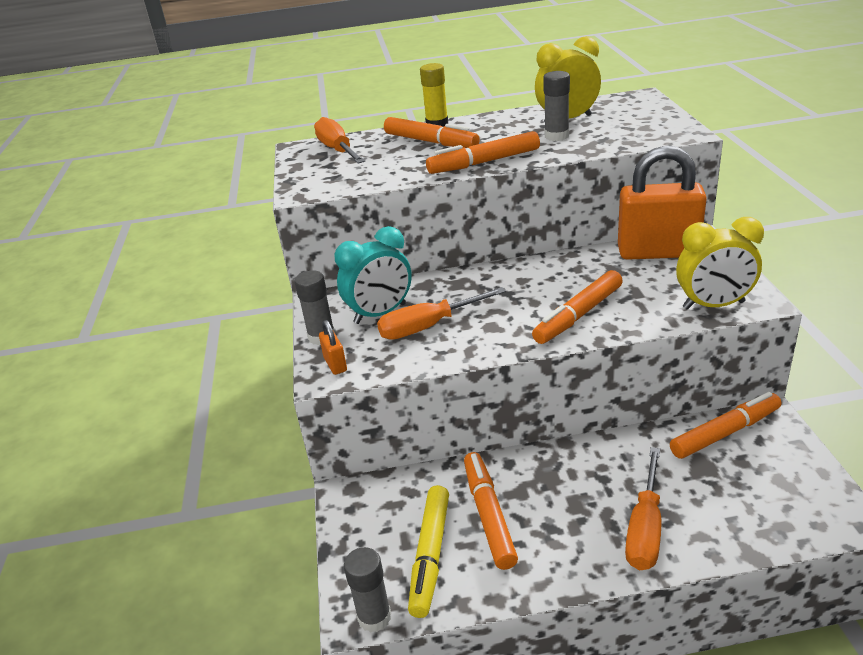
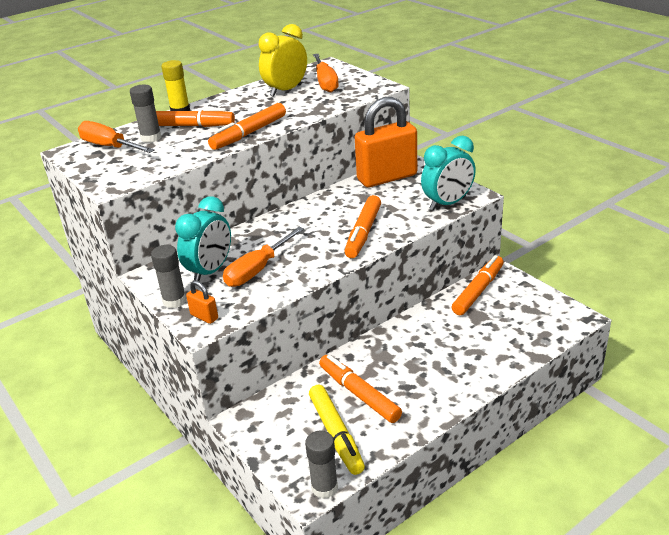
camera: 30 degrees left, 0 degrees up
grey glue stick [543,71,570,141] -> grey glue stick moved to [130,85,161,143]
orange screwdriver [625,447,661,570] -> orange screwdriver moved to [313,54,339,93]
yellow clock [676,217,764,310] -> turquoise clock [421,136,476,211]

